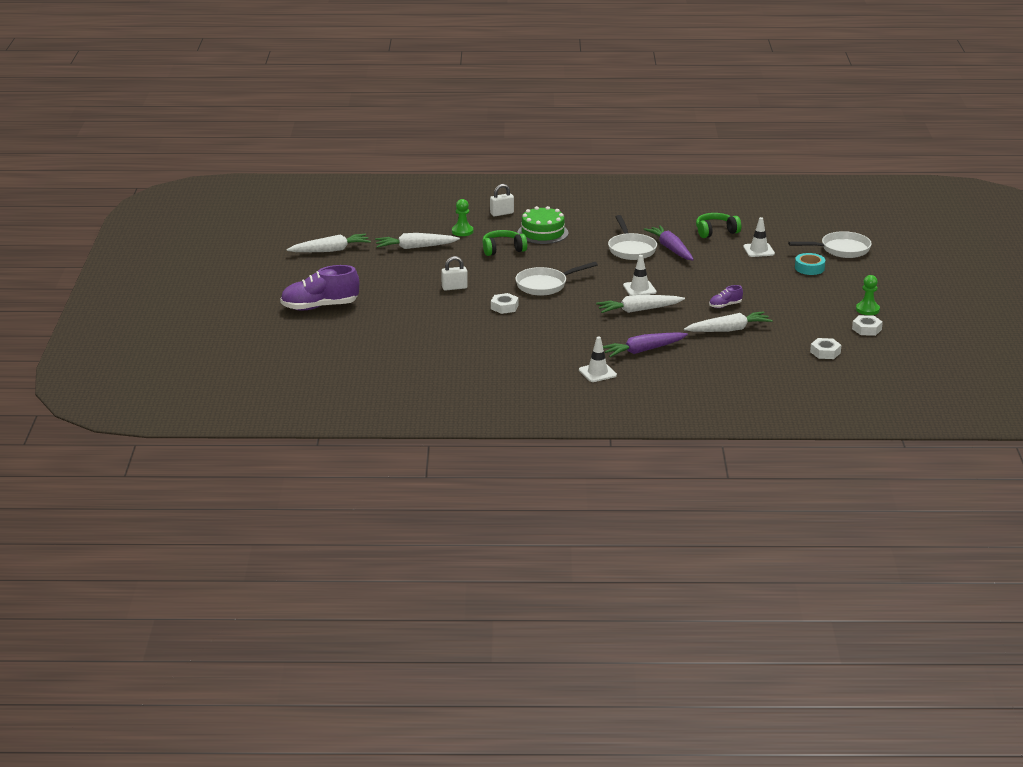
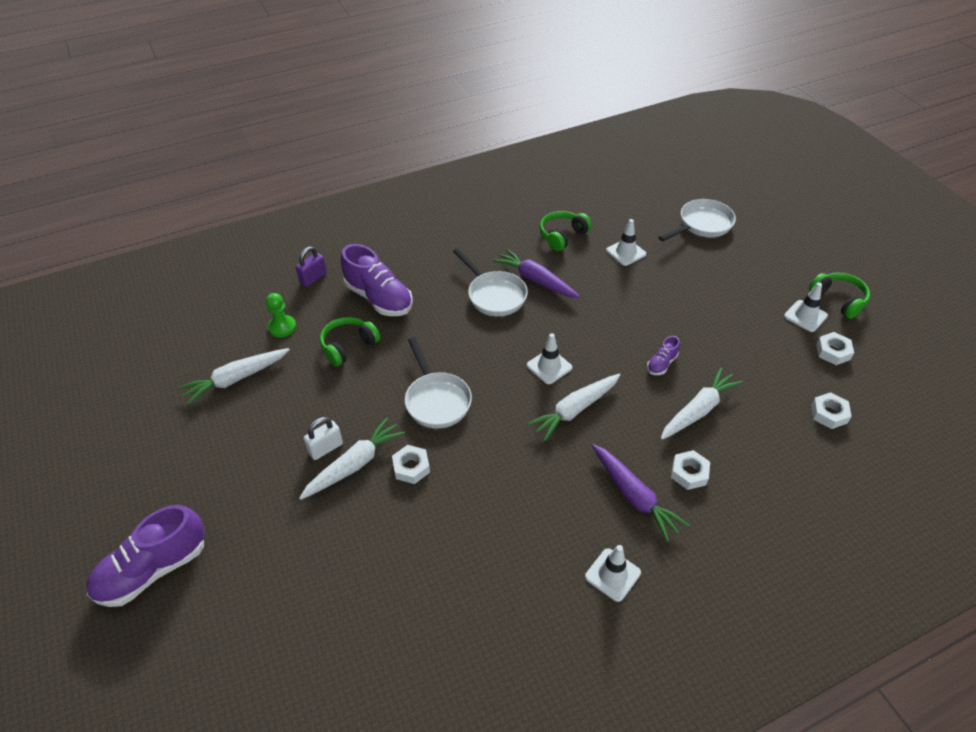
camera: 25 degrees left, 20 degrees up
white carrot [286,234,371,252] -> white carrot moved to [299,417,405,500]
white padlock [490,184,514,216] -> purple padlock [296,247,327,287]
white pan [515,262,598,296] -> white pan turned 60 degrees counterclockwise [405,337,472,428]
green cake [517,206,569,244] -> purple shoe [341,244,413,316]
purple carrot [603,332,688,357] -> purple carrot turned 75 degrees counterclockwise [592,444,689,542]
turquoise tape [795,253,825,275] -> none
green pawn [856,275,880,315] -> white traffic cone [784,282,828,332]
none -> white nut [671,450,710,490]
none -> green headphones [809,273,870,319]

